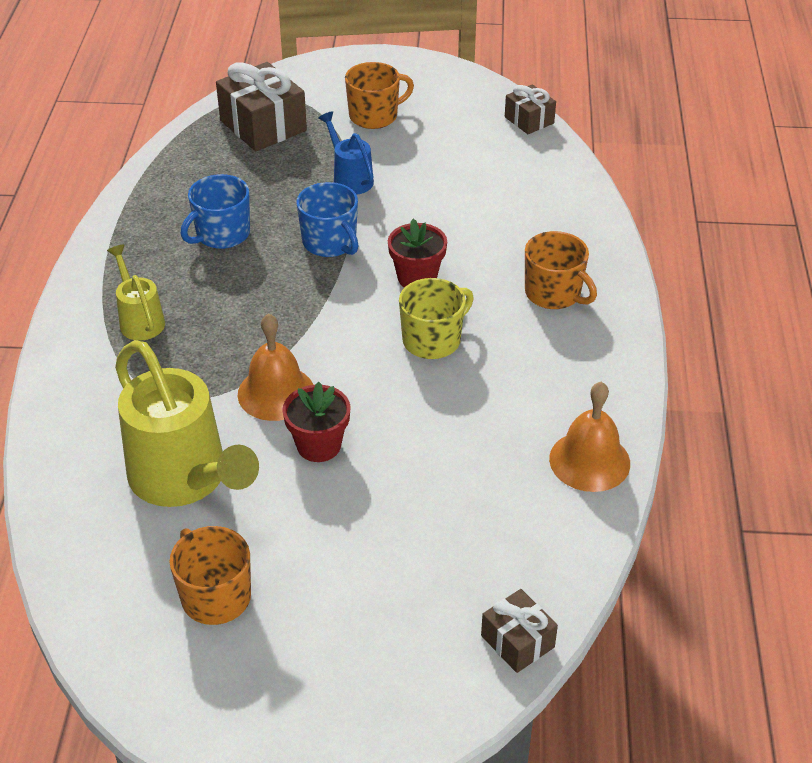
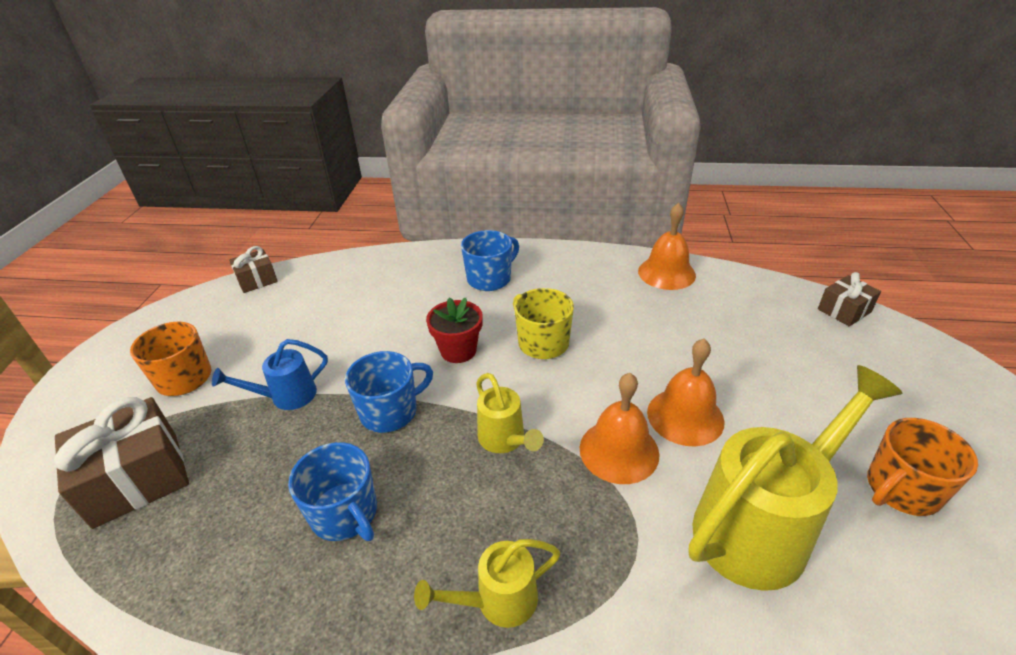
camera: 85 degrees left, 5 degrees down
red flower pot [282,382,351,462] -> orange bell [647,339,725,446]
orange mug [525,231,597,309] -> blue mug [461,230,519,291]
none -> yellow watering can [476,373,544,453]

